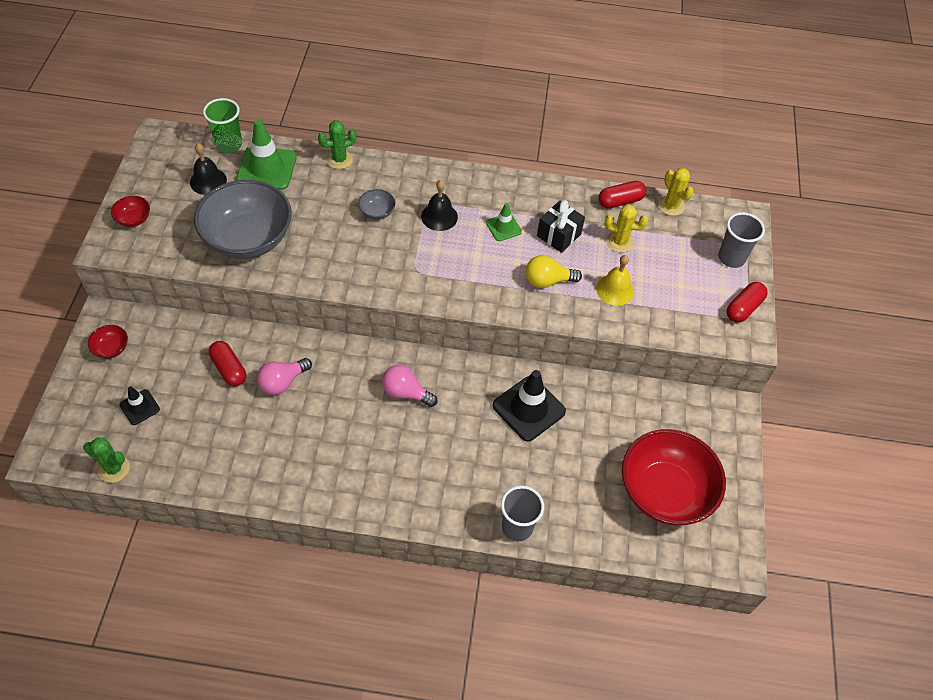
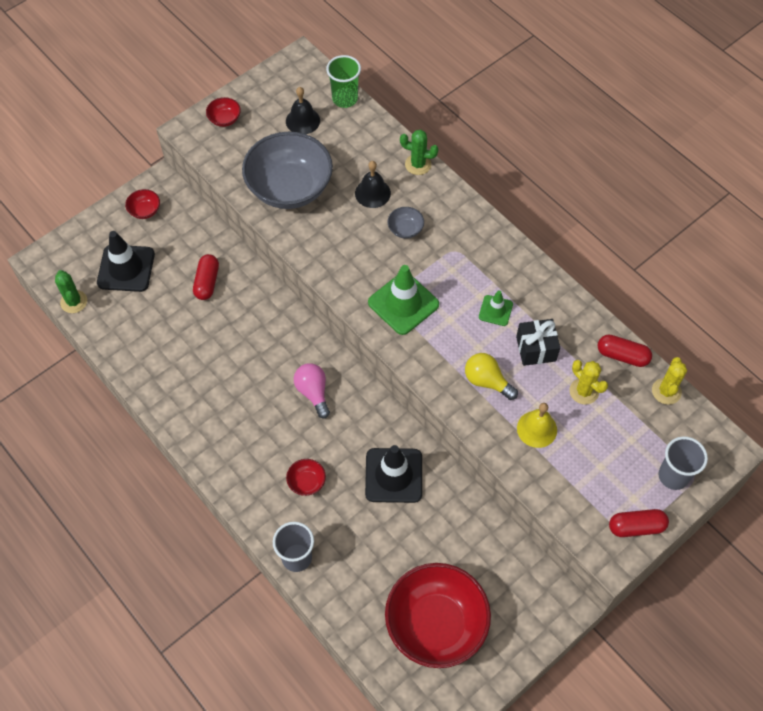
camera: 45 degrees right, 5 degrees up
black traffic cone [120,387,160,425] -> black traffic cone [97,231,155,292], size x1.85
green traffic cone [236,119,297,190] -> green traffic cone moved to [368,265,439,335]
pink light bulb [257,358,312,395] -> none
black bell [421,180,458,231] -> black bell moved to [355,161,391,208]
none -> red bowl [286,459,326,496]

